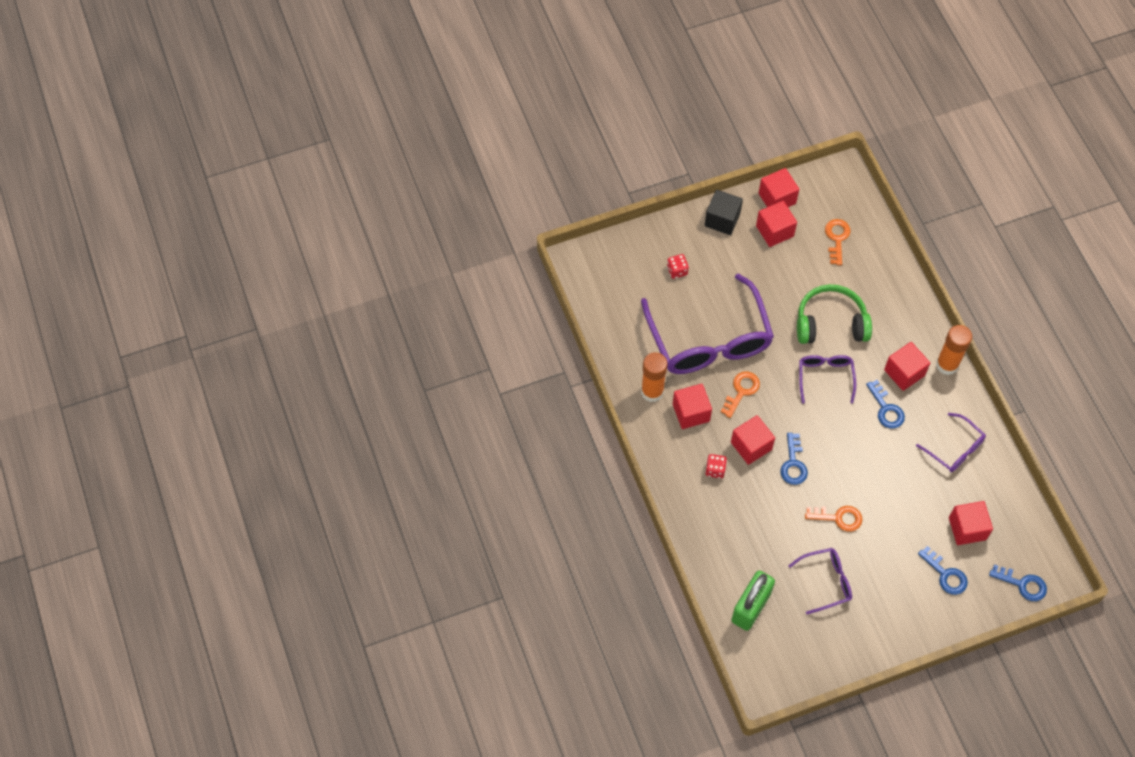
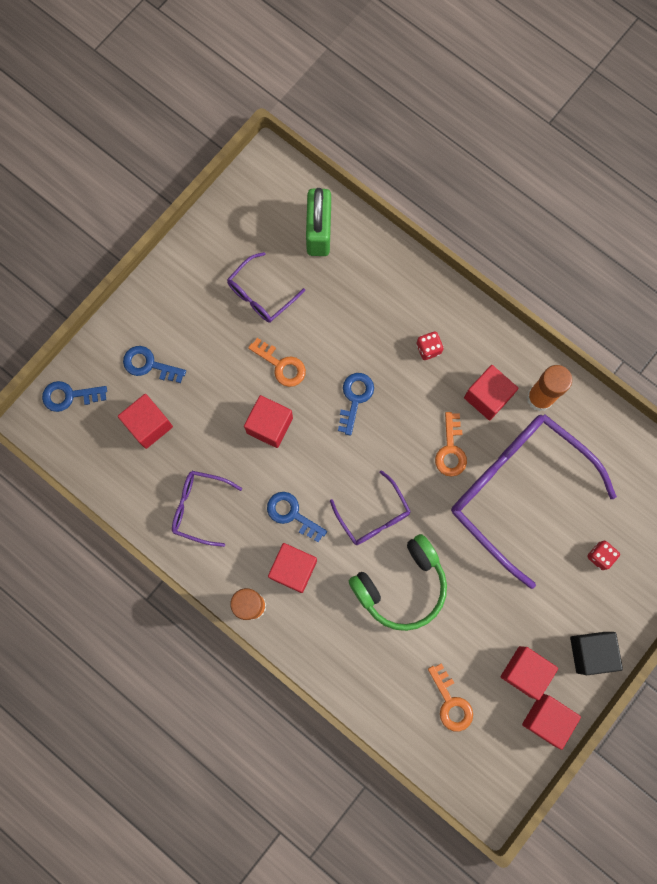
camera: 150 degrees right, 15 degrees up
red cube [731,415,775,465] -> red cube moved to [244,395,293,448]
blue key [780,433,808,485] -> blue key turned 45 degrees clockwise [338,373,374,436]
orange key [805,506,863,532] -> orange key turned 120 degrees counterclockwise [248,338,306,387]

